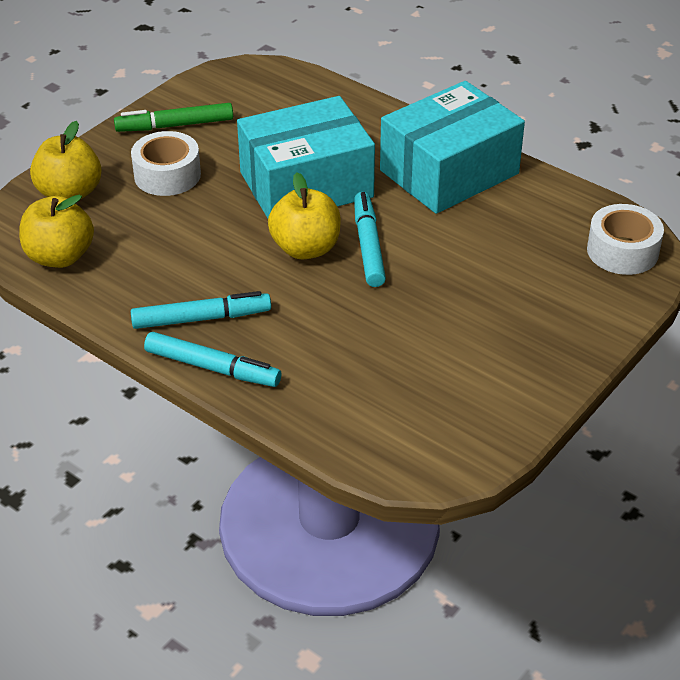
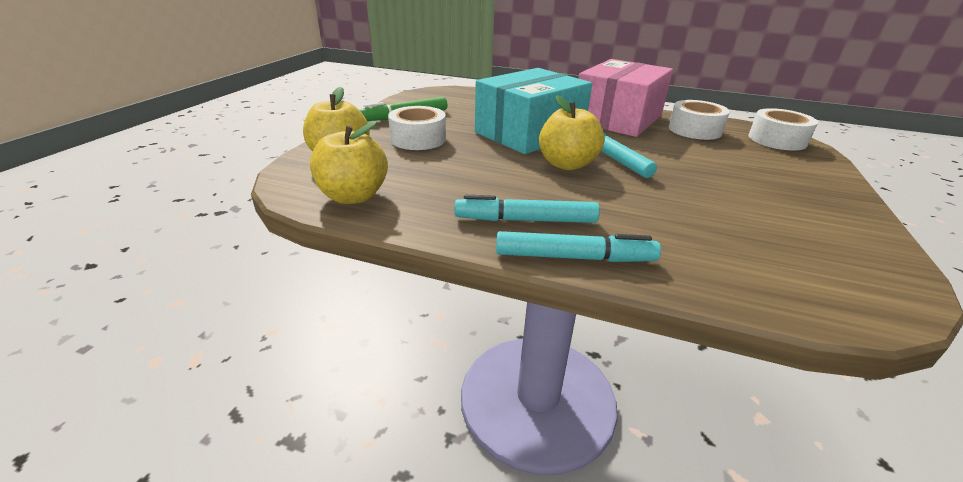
camera: 20 degrees left, 10 degrees down
turquoise marker [131,291,271,329] -> turquoise marker turned 150 degrees counterclockwise [455,195,600,223]
turquoise box [380,81,525,214] -> pink box [579,59,673,137]
none -> white tape [669,100,730,140]

